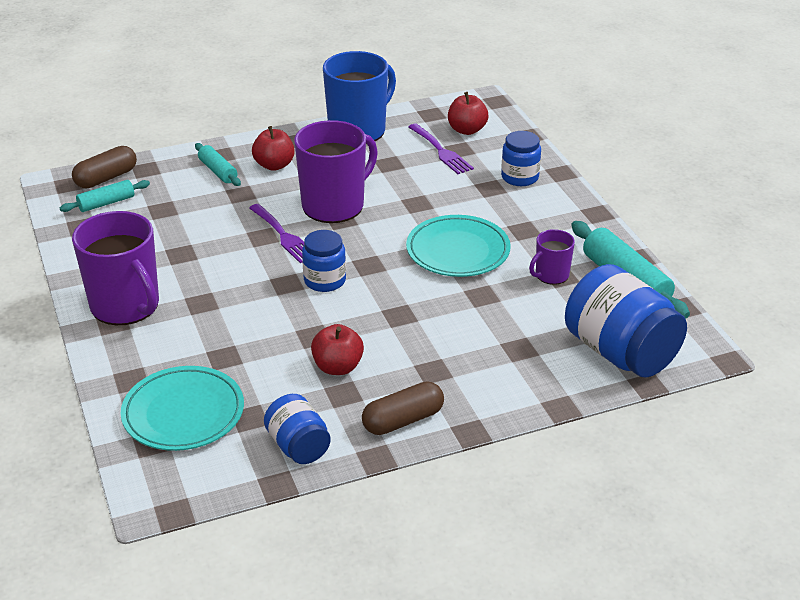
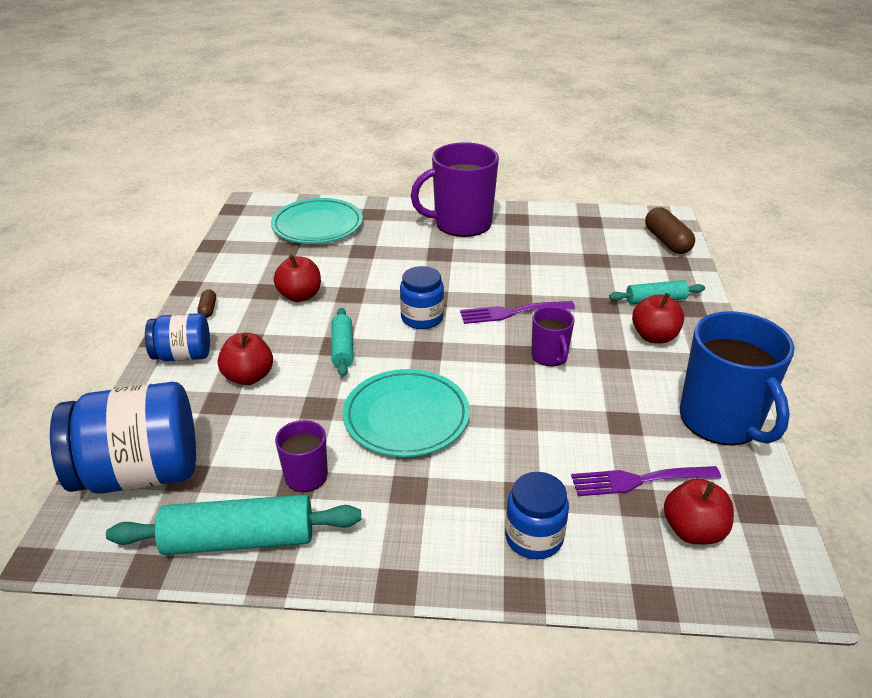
camera: 115 degrees right, 0 degrees up
turquoise rolling pin [60,180,150,212] -> turquoise rolling pin moved to [331,308,353,377]
blue jar [264,394,330,464] -> blue jar moved to [145,313,210,361]
purple mug [294,120,378,223] -> purple mug [531,307,575,366], size x0.50
brown capsule [362,381,444,435] -> brown capsule [197,289,216,318], size x0.50
none -> red apple [218,332,273,385]

